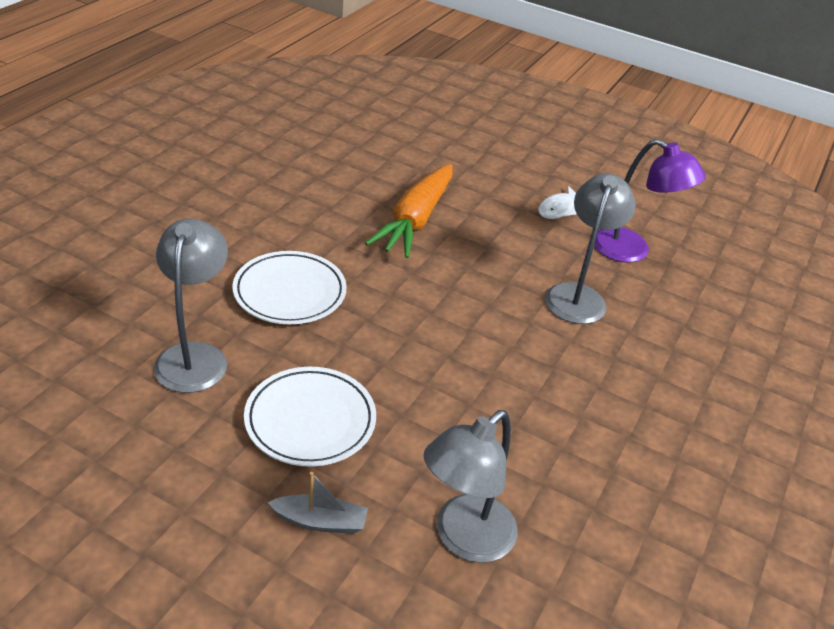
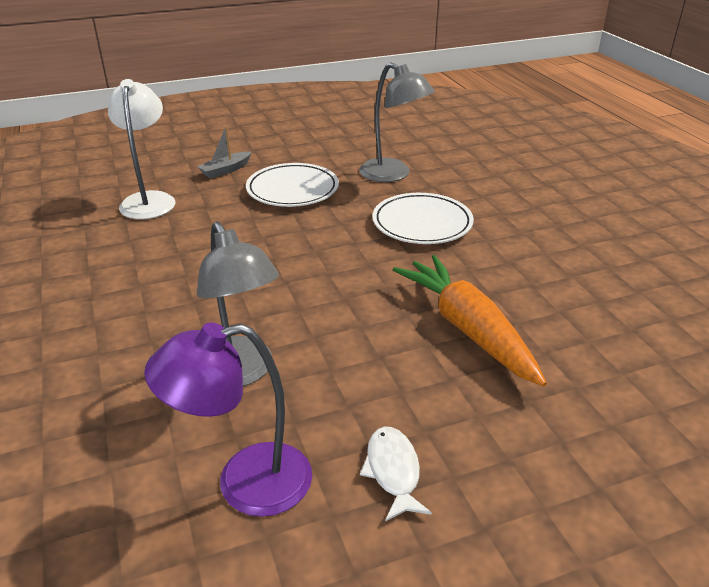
camera: 135 degrees right, 5 degrees down
grey lamp [423,410,518,563] -> white lamp [108,79,175,219]

